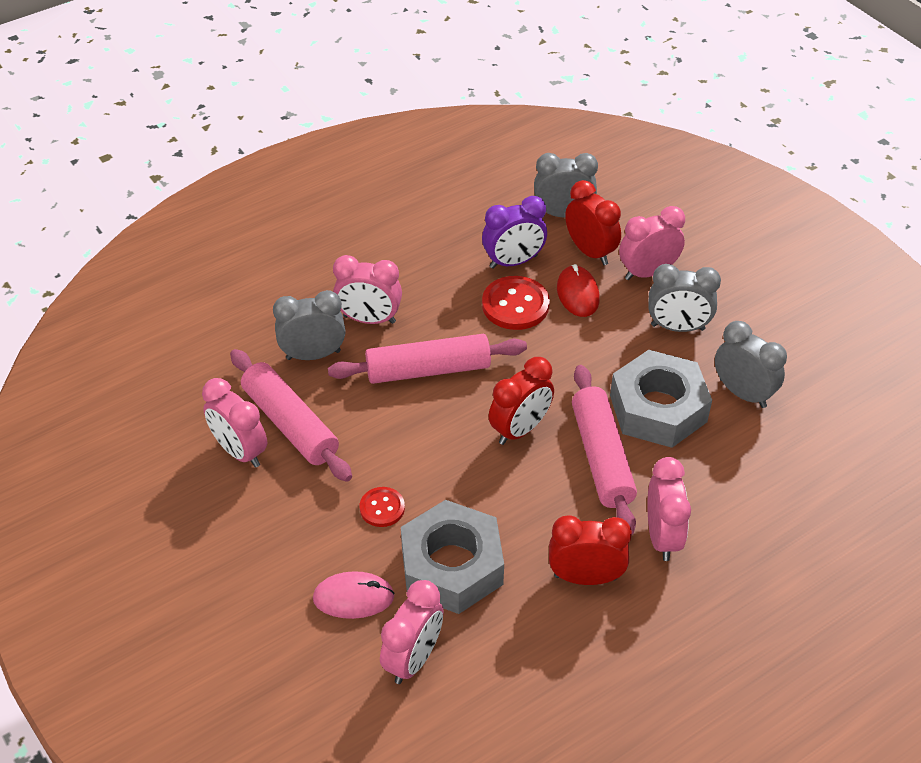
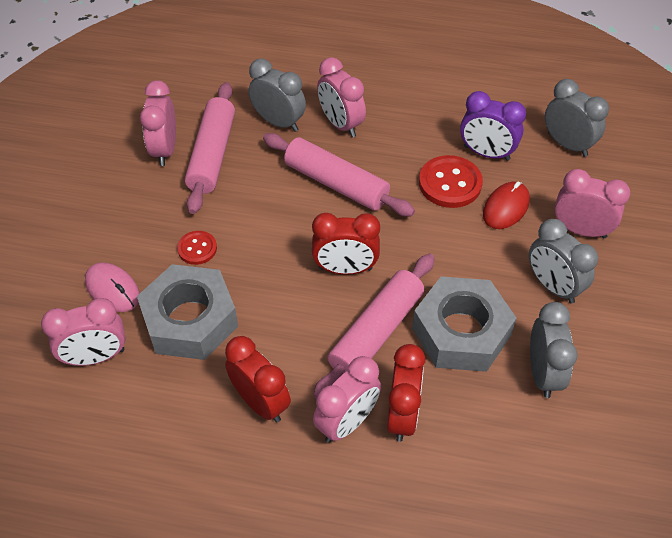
camera: 45 degrees right, 5 degrees up
red clock [565,180,621,265] -> red clock moved to [387,344,425,442]

